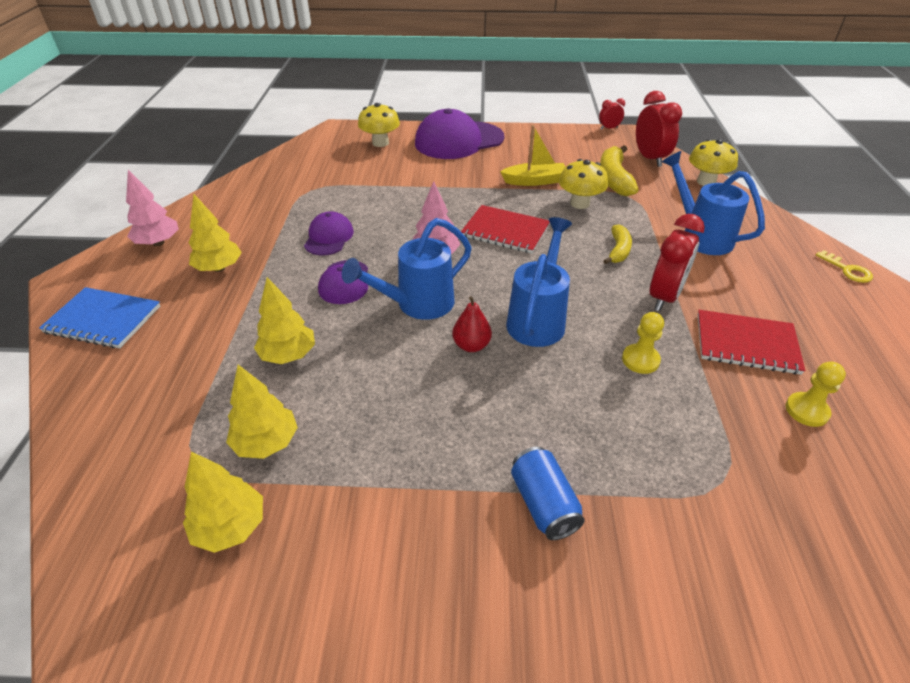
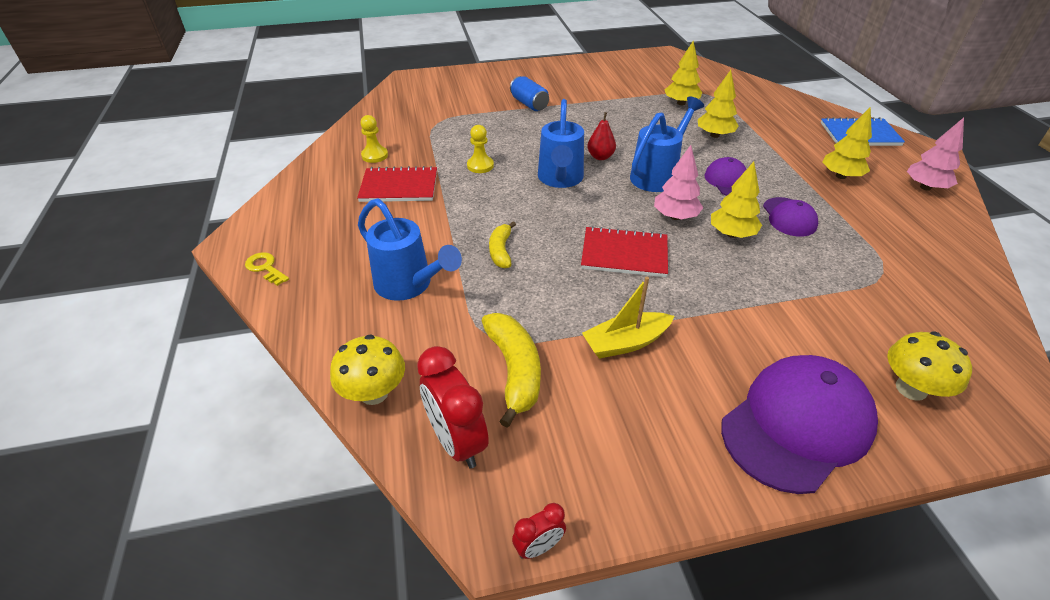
camera: 165 degrees right, 0 degrees up
yellow tree [183,452,263,553] -> yellow tree moved to [711,162,762,238]
yellow mushroom [559,159,608,209] -> none
red clock [650,214,705,311] -> none

